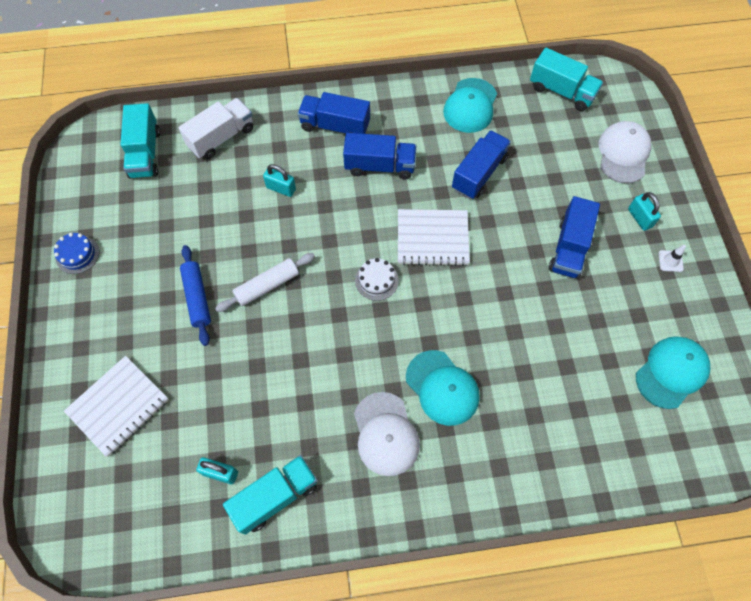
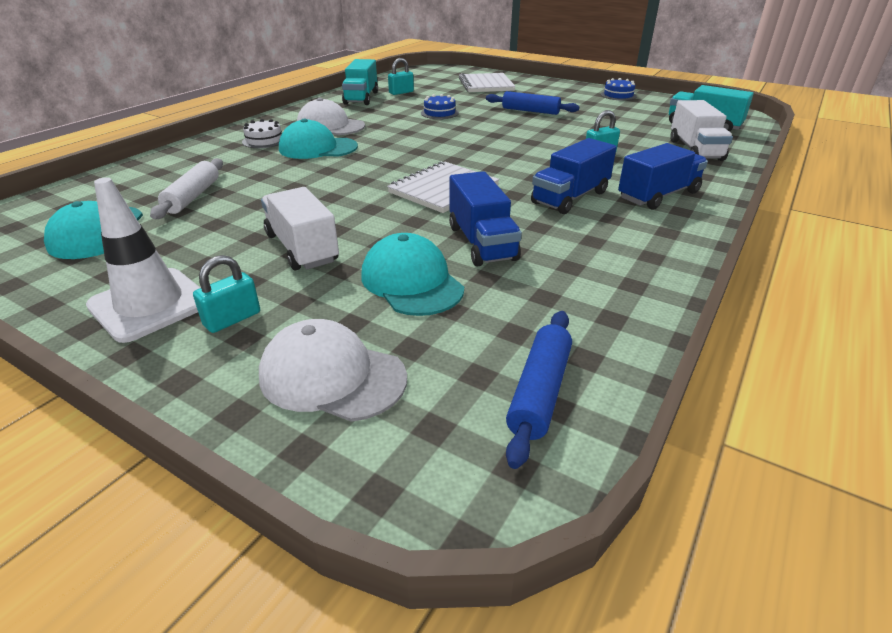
camera: 130 degrees right, 30 degrees down
white rolling pin [215,253,315,312] -> white rolling pin moved to [150,158,223,219]
white cake [355,258,399,301] -> white cake moved to [242,119,282,148]
turquoise cap [443,78,497,133] -> turquoise cap moved to [361,233,464,316]
turquoise truck [530,48,603,111] -> blue rolling pin [506,311,572,469]
blue truck [548,196,600,279] -> white truck [261,187,339,270]
white cap [599,121,652,183] -> white cap turned 150 degrees clockwise [259,319,407,422]
turquoise padlock [628,192,661,231] -> turquoise padlock turned 60 degrees counterclockwise [193,255,260,333]
white traffic cone [658,245,686,272] -> white traffic cone [86,177,200,343], size x2.41
none -> blue cake [421,94,459,119]

